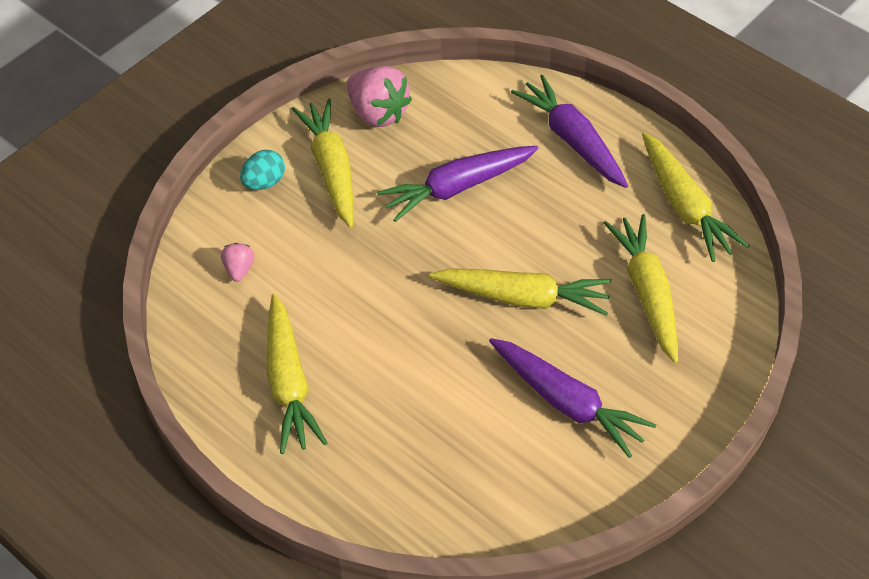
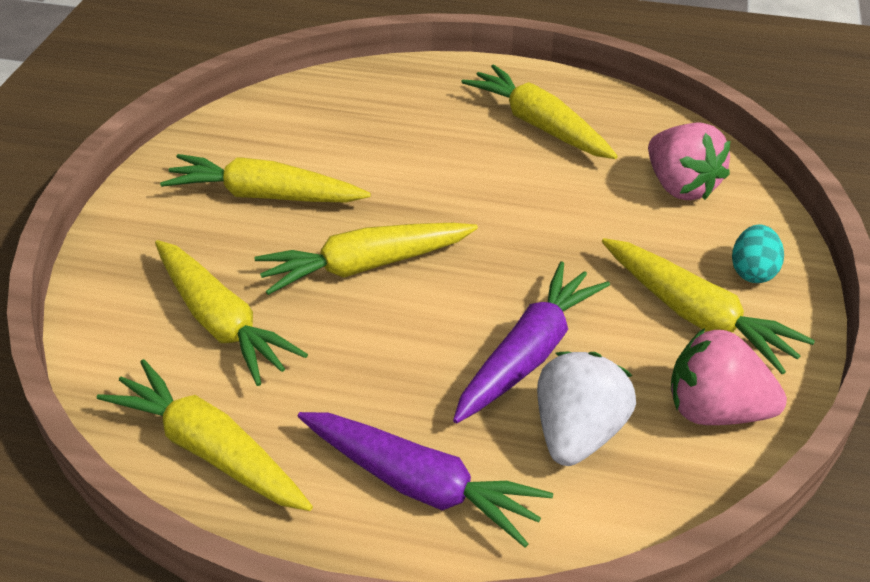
camera: 150 degrees right, 10 degrees down
pink strawberry [221,243,254,282] -> pink strawberry [648,122,730,200], size x1.98
purple carrot [489,338,656,458] -> yellow carrot [160,154,371,202]
none -> white strawberry [537,352,636,466]

